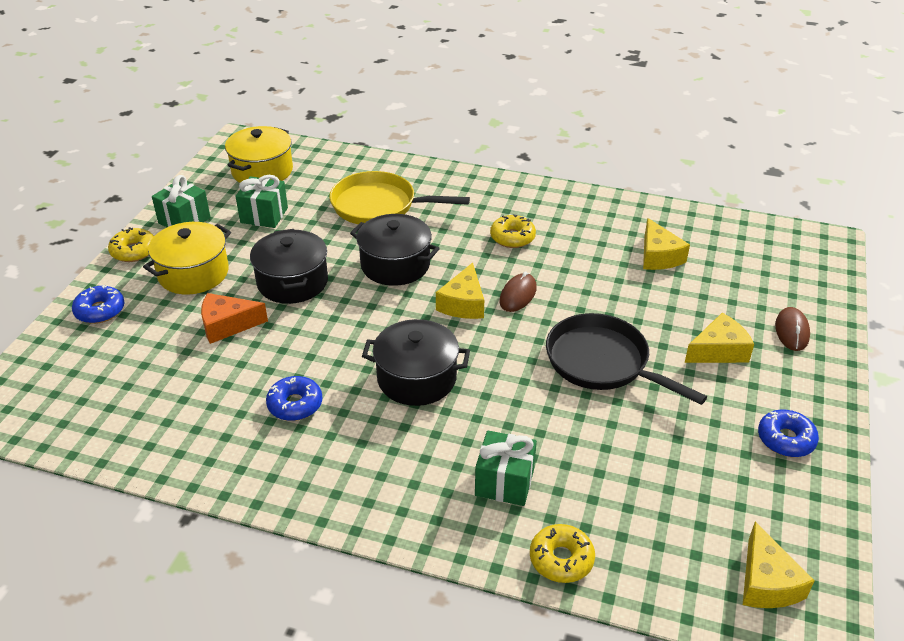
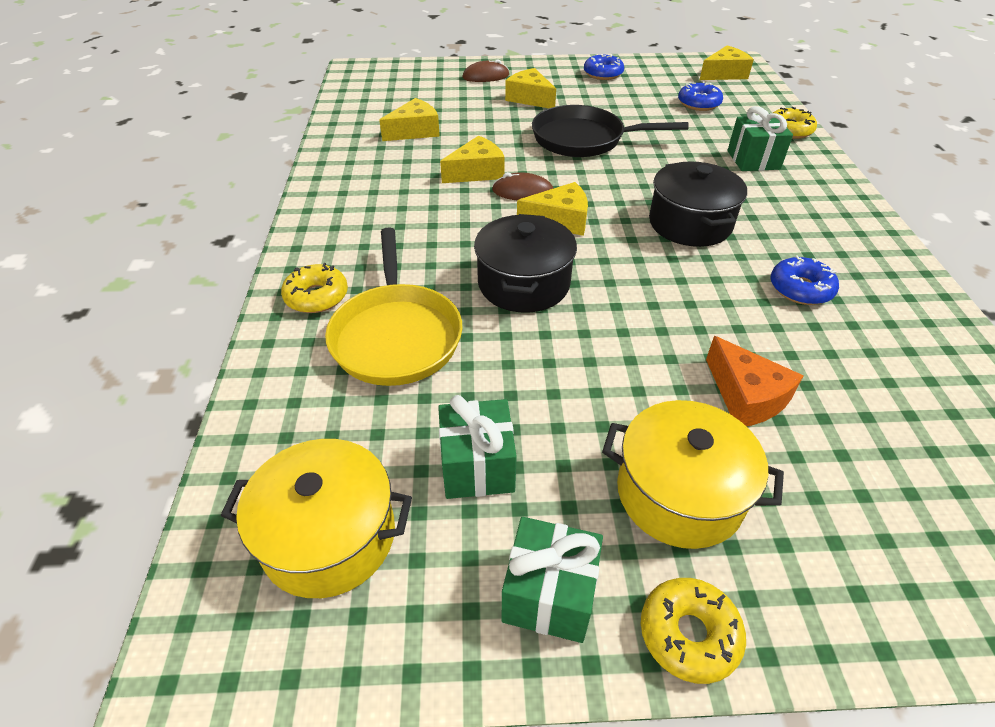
camera: 110 degrees left, 5 degrees up
blue donut [72,285,125,324] -> blue donut moved to [678,81,723,111]
black pot [250,229,328,304] -> none
yellow donut [490,214,536,248] -> yellow donut moved to [281,263,348,313]
black pan [546,313,707,405] -> black pan turned 75 degrees clockwise [532,105,689,157]
none -> yellow cheese [440,135,505,183]

